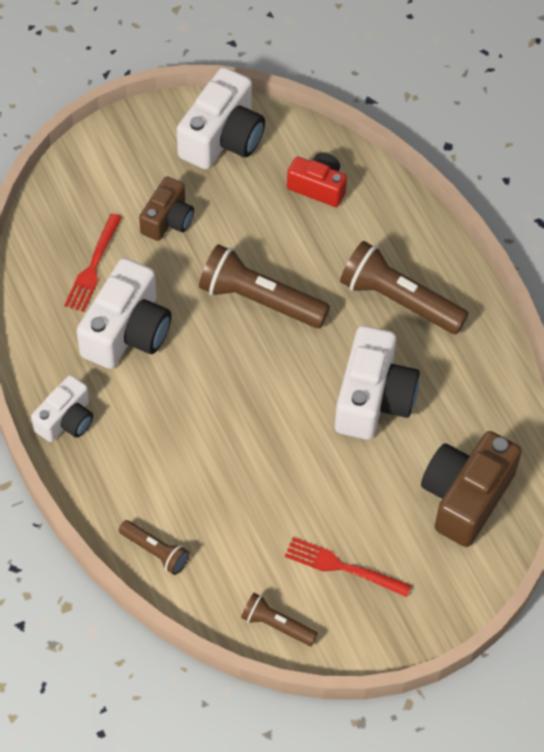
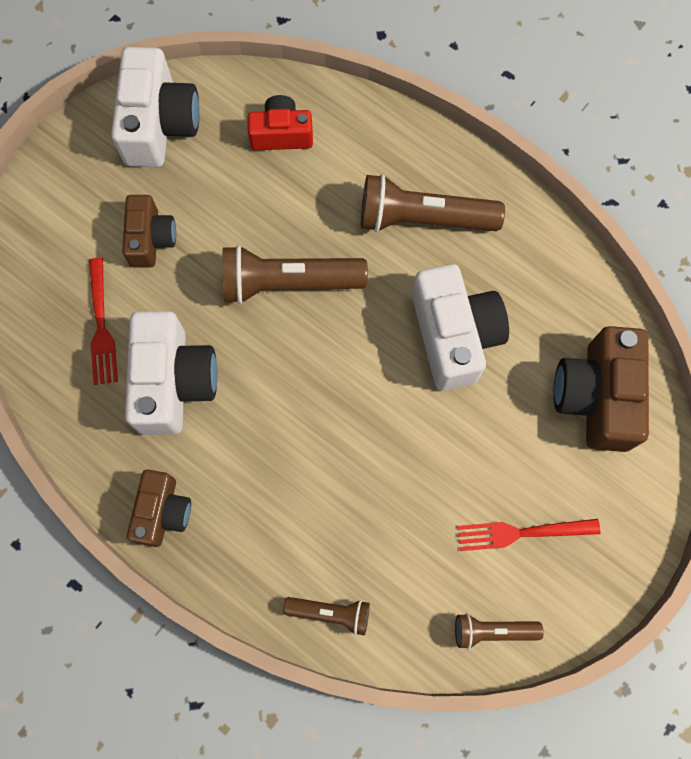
camera: 25 degrees left, 15 degrees up
white camera [31,375,93,442] -> brown camera [127,470,191,547]

